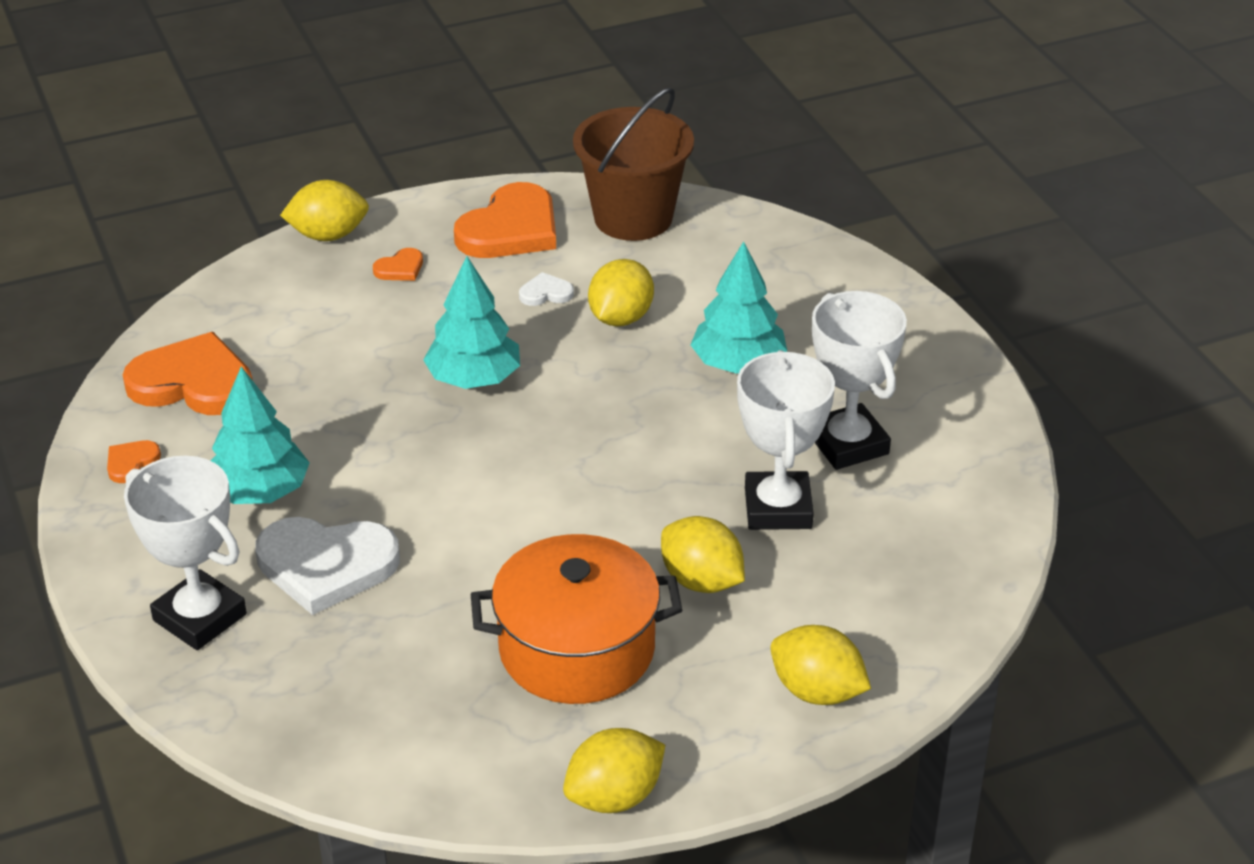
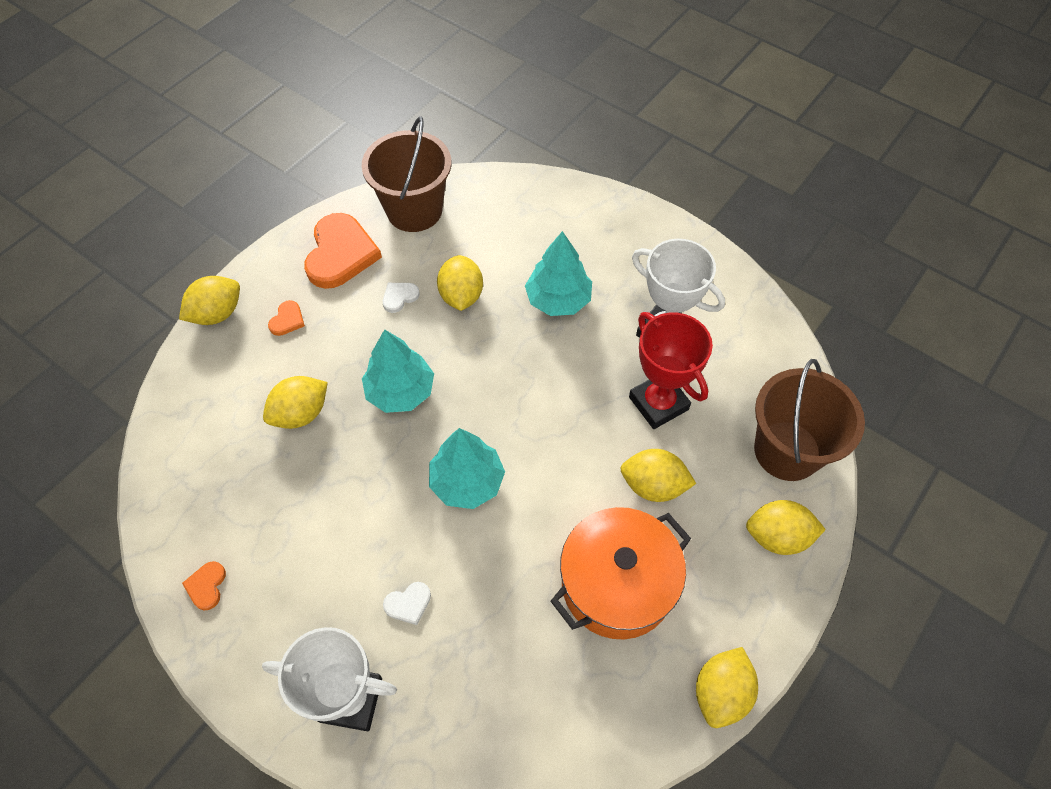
camera: 30 degrees left, 20 degrees up
orange heart [123,332,253,415] -> none
turquoise tree [211,366,310,504] -> turquoise tree moved to [429,428,505,509]
white heart [255,517,400,615] -> white heart [383,582,431,625], size x0.44
white trophy [737,350,835,530] -> red trophy [629,312,713,429]
none -> yellow lemon [263,376,328,429]
none -> brown bucket [754,359,865,481]

